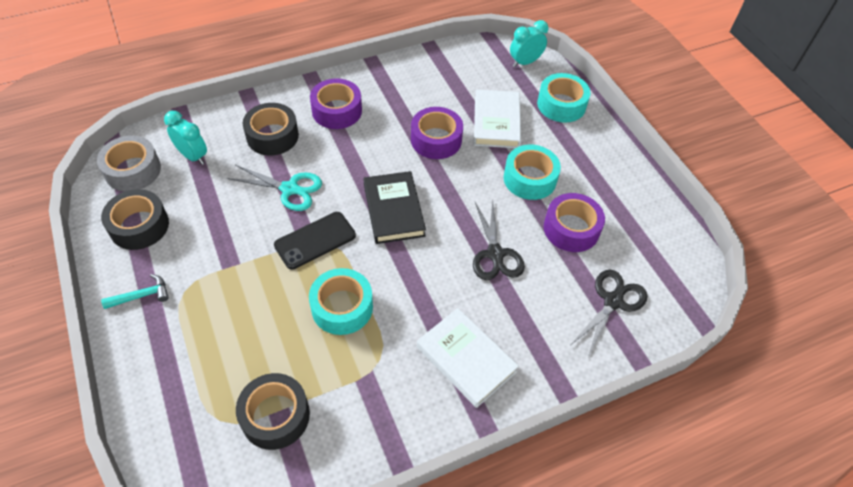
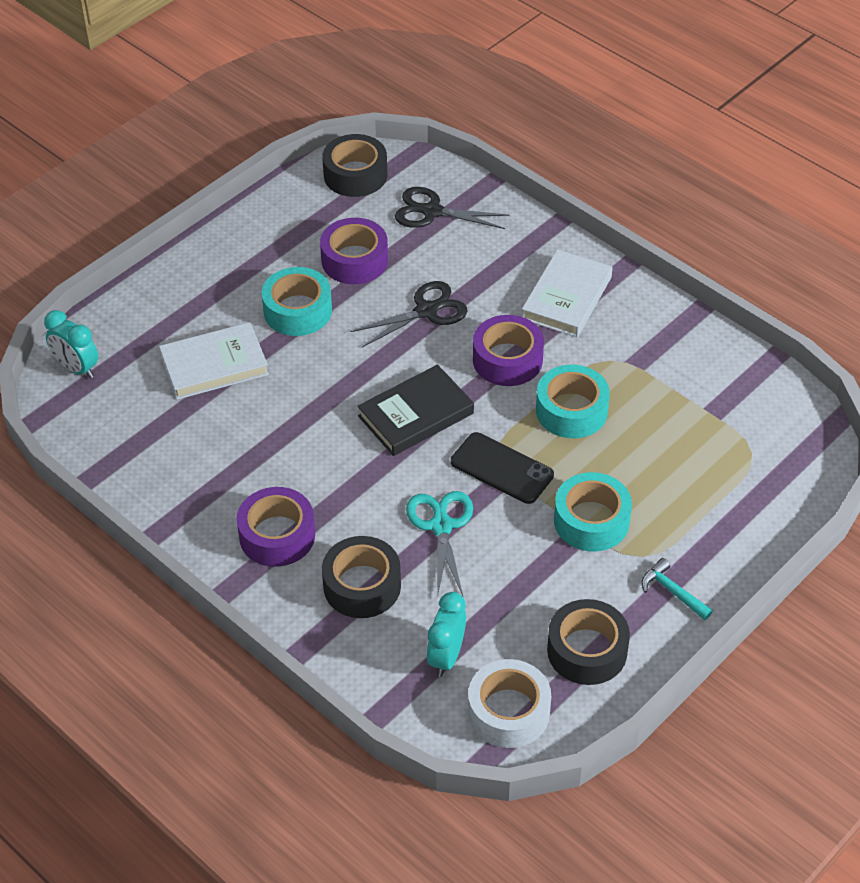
camera: 110 degrees left, 5 degrees down
grey tape [97,136,161,192] -> white tape [468,659,551,748]
black tape [236,373,310,450] -> black tape moved to [322,134,387,197]
purple tape [411,107,463,159] -> purple tape moved to [473,315,544,386]
turquoise tape [537,73,591,123] -> turquoise tape moved to [554,472,632,551]

